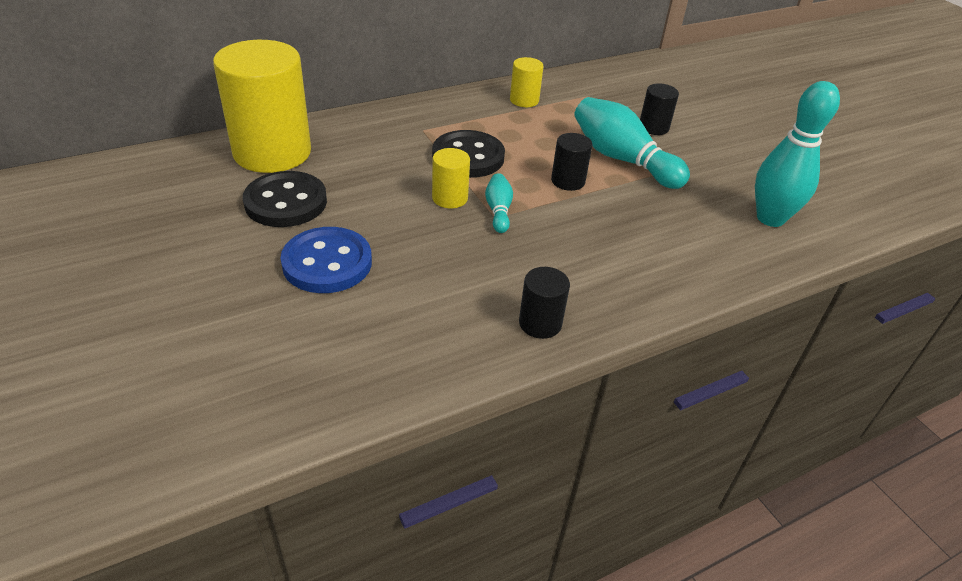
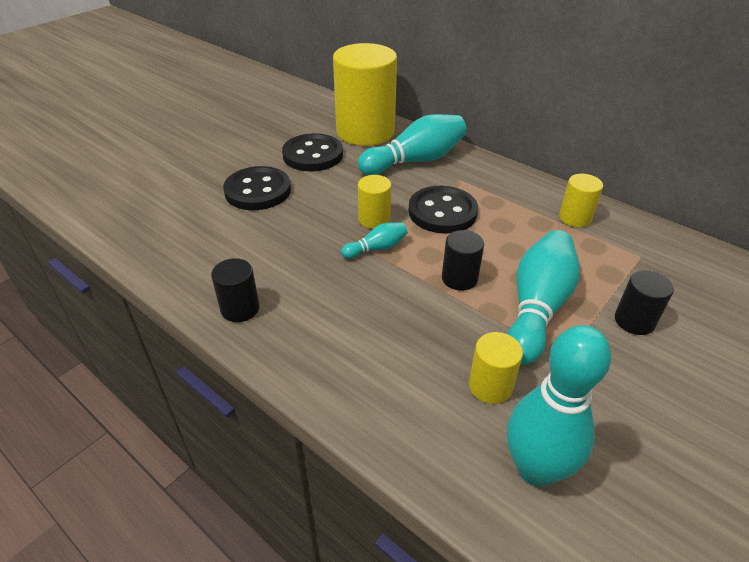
camera: 70 degrees right, 0 degrees up
blue button [281,227,372,293] -> black button [223,166,291,210]
none -> turquoise bowling pin [358,114,467,175]
none -> yellow cylinder [469,332,523,404]

